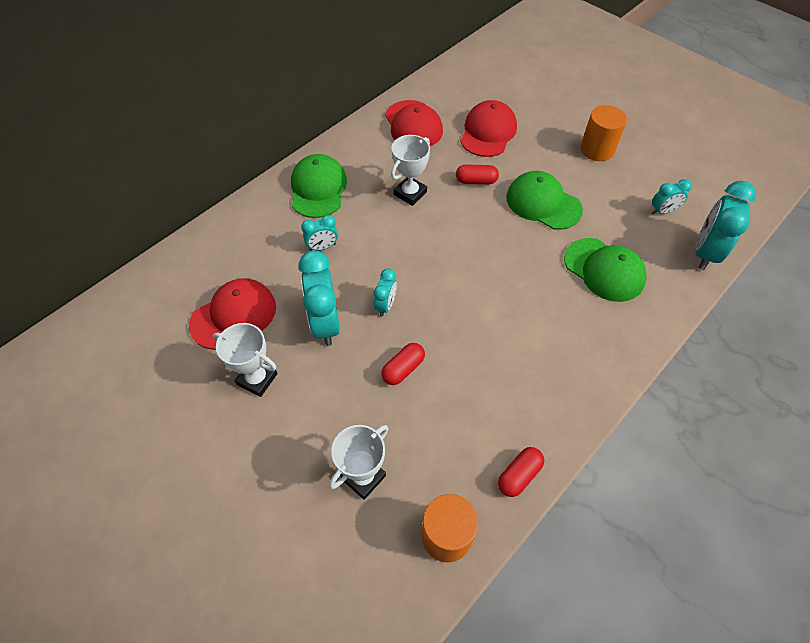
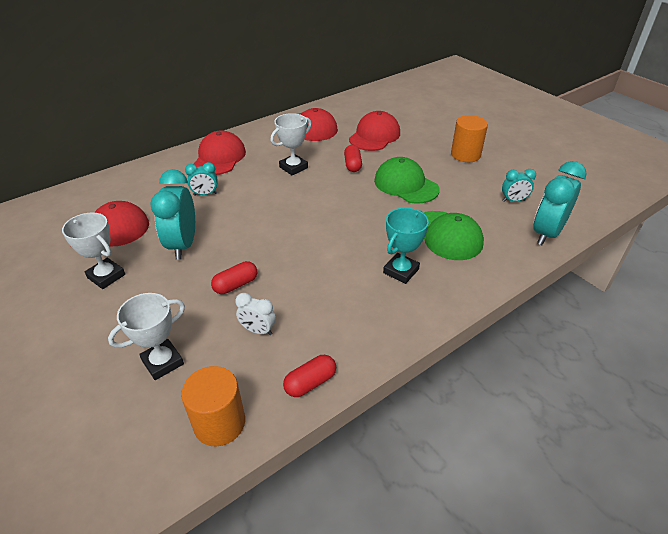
camera: 10 degrees right, 15 degrees down
green cap [291,154,347,218] -> red cap [194,130,246,175]
turquoise clock [374,269,397,316] -> none
red capsule [456,165,499,184] -> red capsule turned 75 degrees clockwise [344,145,362,172]
none -> white clock [235,293,276,335]
none -> turquoise trophy [383,208,429,284]

